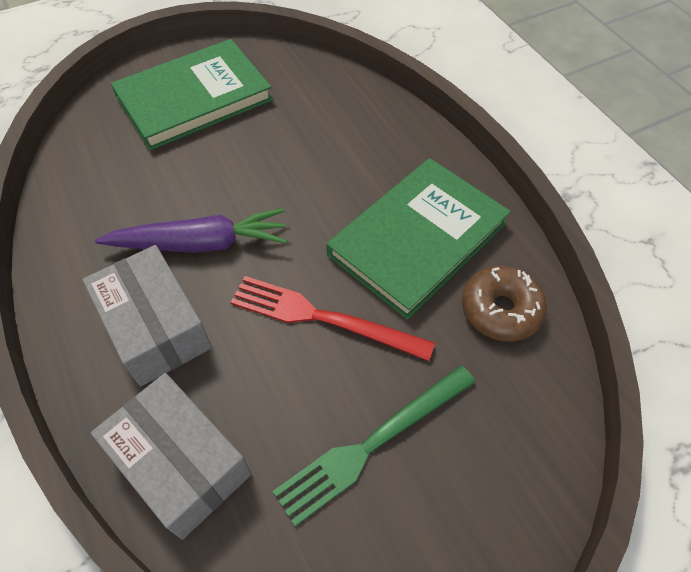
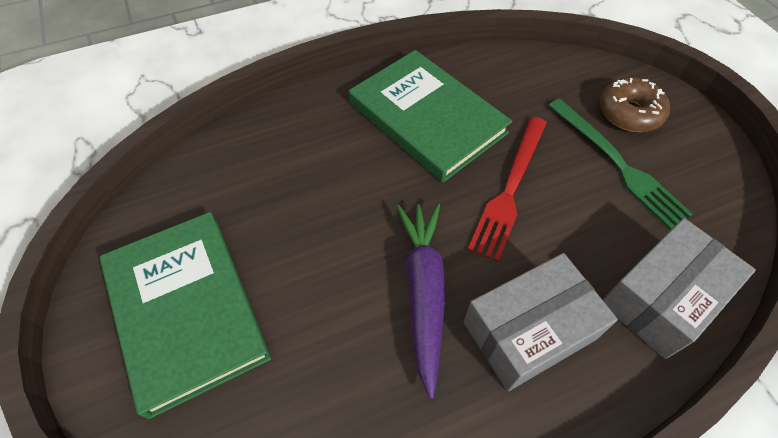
camera: 85 degrees left, 0 degrees up
brown donut [462,266,547,342] -> brown donut moved to [599,77,670,132]

